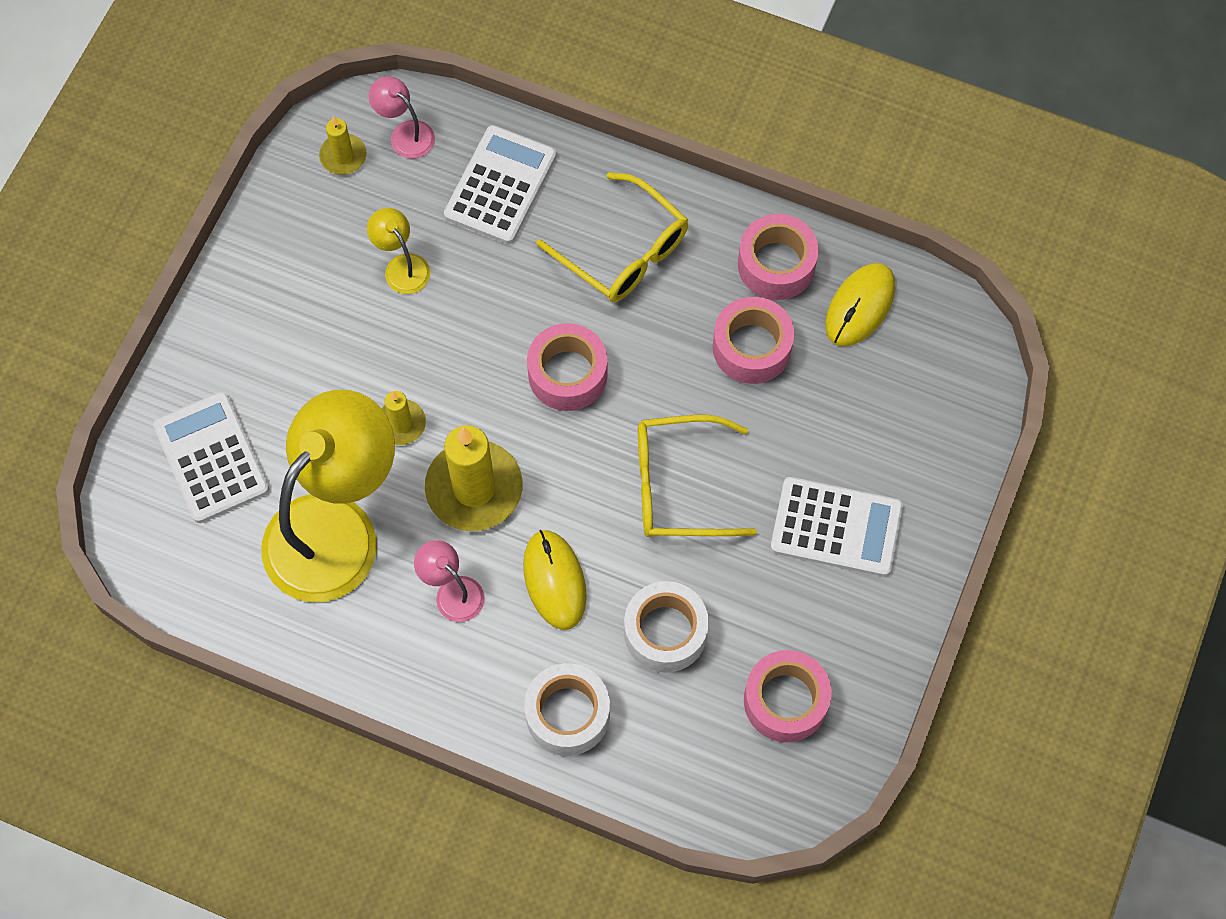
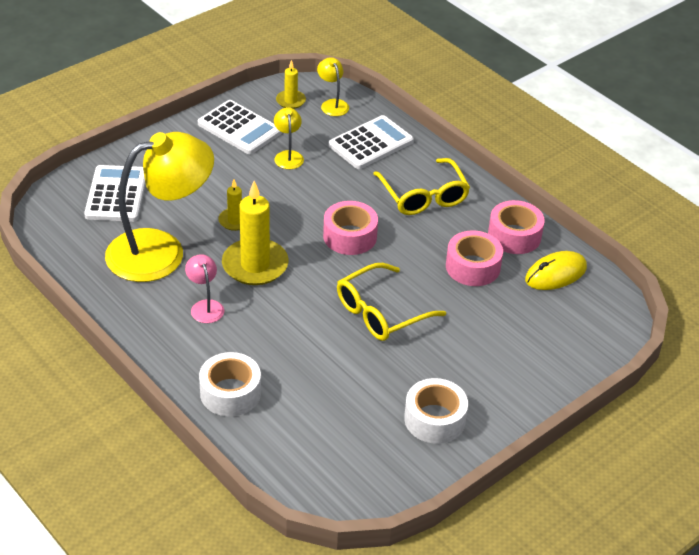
camera: 25 degrees right, 25 degrees down
pink lamp [369,76,435,159] -> yellow lamp [317,57,349,116]
yellow mouse [523,530,587,630] -> none
white tape [624,581,709,673] -> white tape moved to [404,378,468,444]
yellow glasses [638,415,757,537] -> yellow glasses turned 60 degrees counterclockwise [337,263,446,341]
pink tape [744,650,832,742] -> none
white calculator [770,477,903,577] -> white calculator moved to [198,100,282,154]

